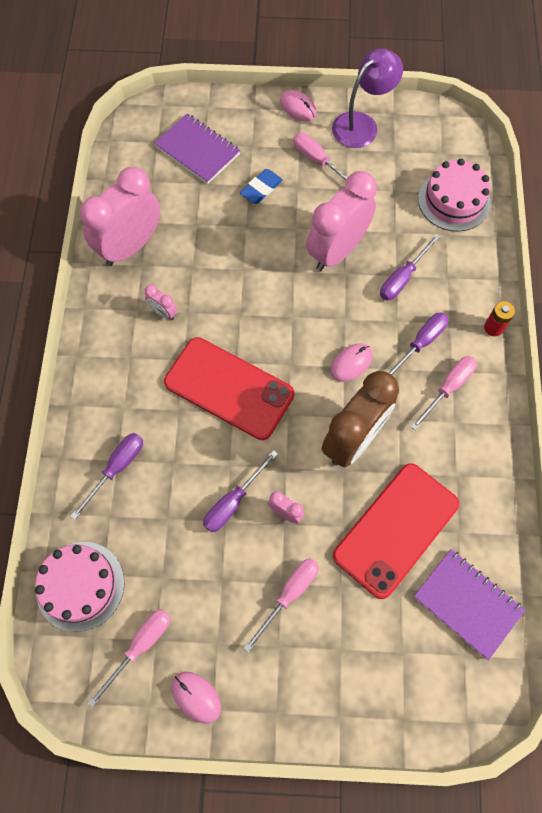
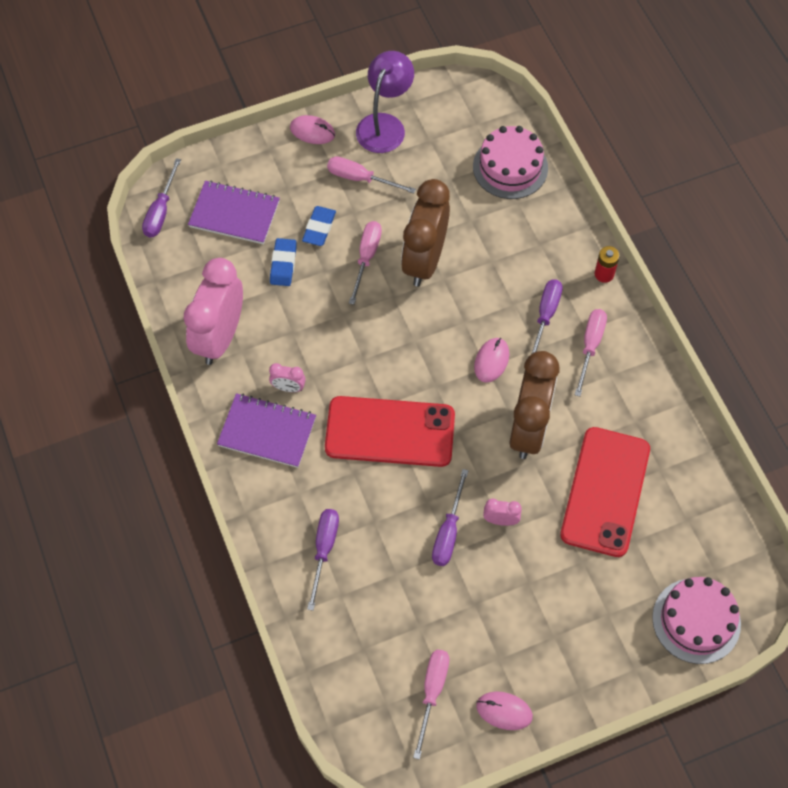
camera: 25 degrees left, 5 degrees down
pink cake [35,542,125,632] -> pink cake moved to [652,577,741,664]
pink screwdriver [244,558,319,652] -> pink screwdriver moved to [349,221,382,305]
pink clock [306,171,377,271] -> brown clock [401,179,450,287]
purple screwdriver [380,234,440,301] -> purple screwdriver moved to [142,158,181,238]
purple notebook [414,549,525,660] -> purple notebook moved to [217,393,316,468]
none -> blue eraser [270,238,297,286]

